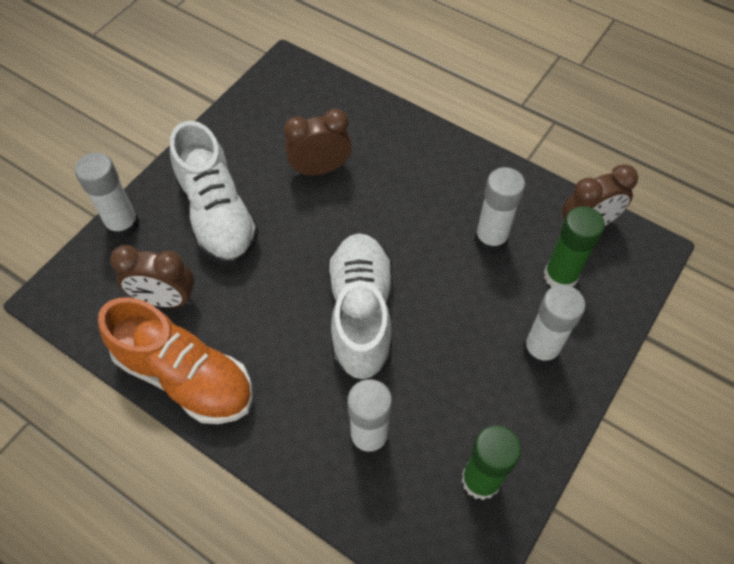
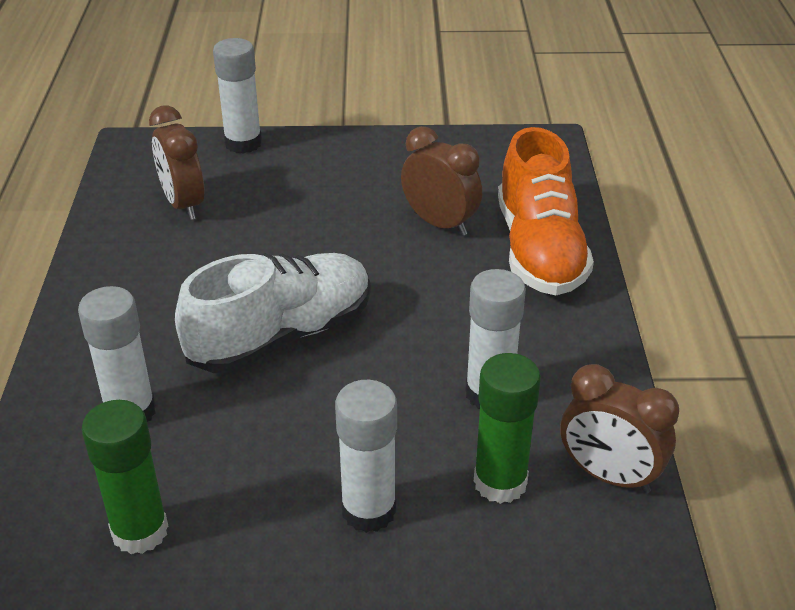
camera: 55 degrees right, 20 degrees down
orange shoe [98,297,253,424] -> orange shoe moved to [498,127,594,295]
white shoe [170,121,259,265] -> none

